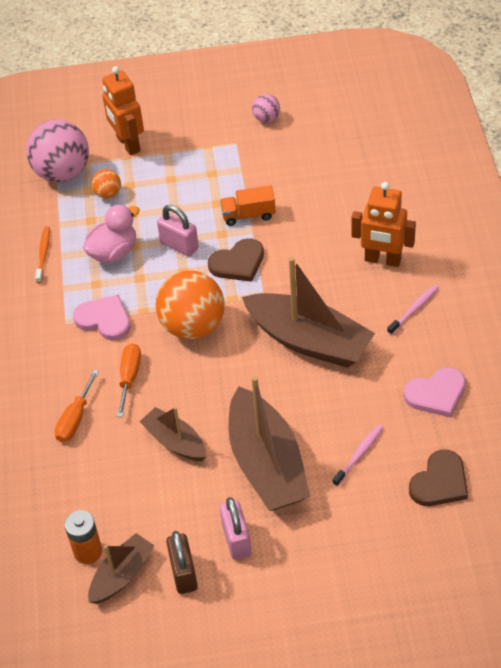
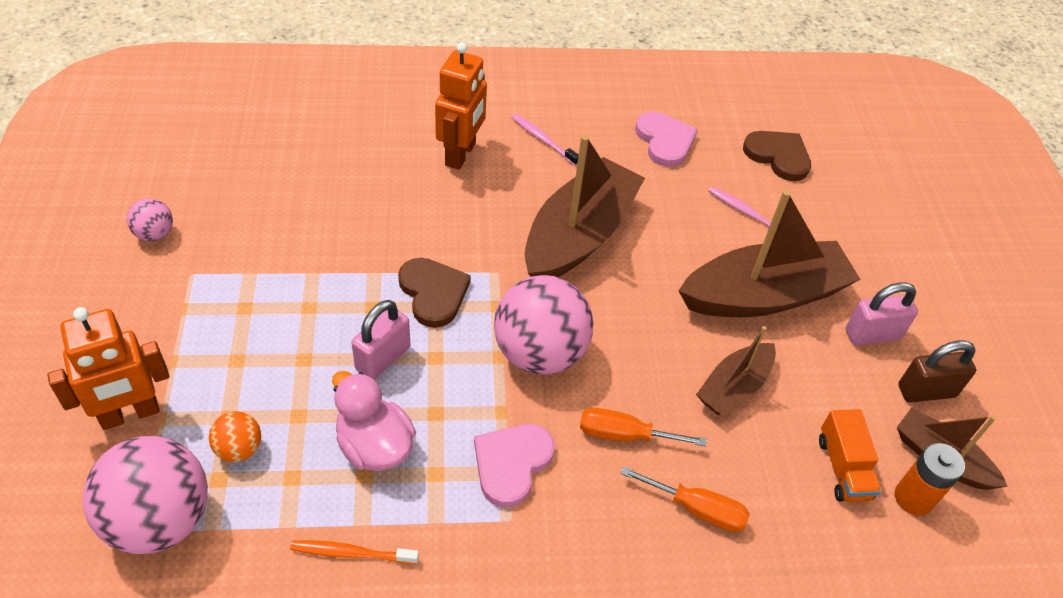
camera: 95 degrees left, 0 degrees up
orange ball [156,271,225,339] -> pink ball [494,275,593,375]
orange truck [220,185,276,226] -> orange truck moved to [819,409,881,502]

